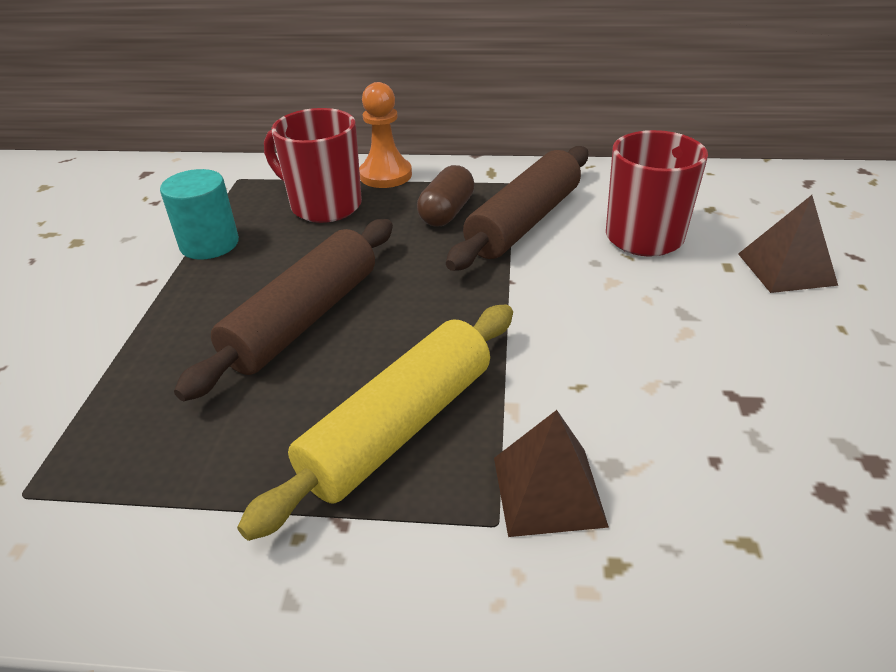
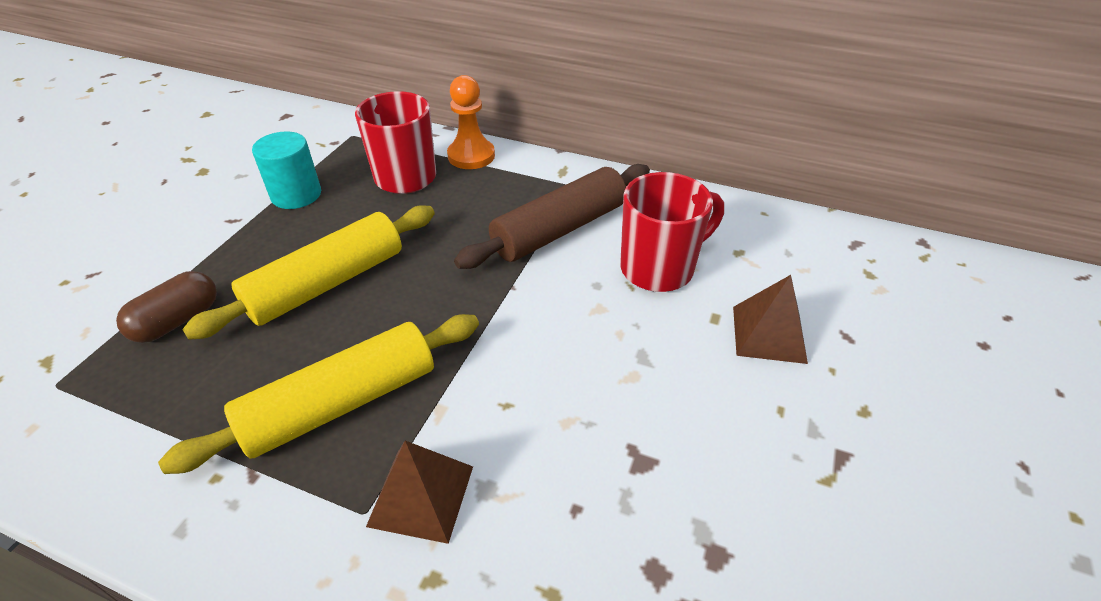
camera: 15 degrees right, 5 degrees up
brown rolling pin [174,219,393,401] -> yellow rolling pin [182,205,435,340]
brown capsule [417,165,475,227] -> brown capsule moved to [116,271,217,343]

